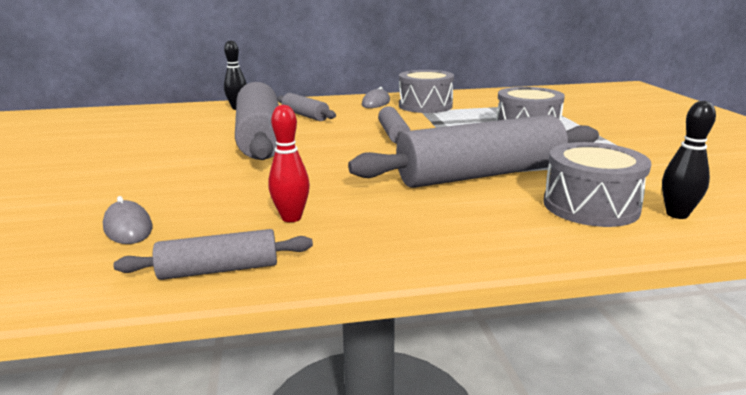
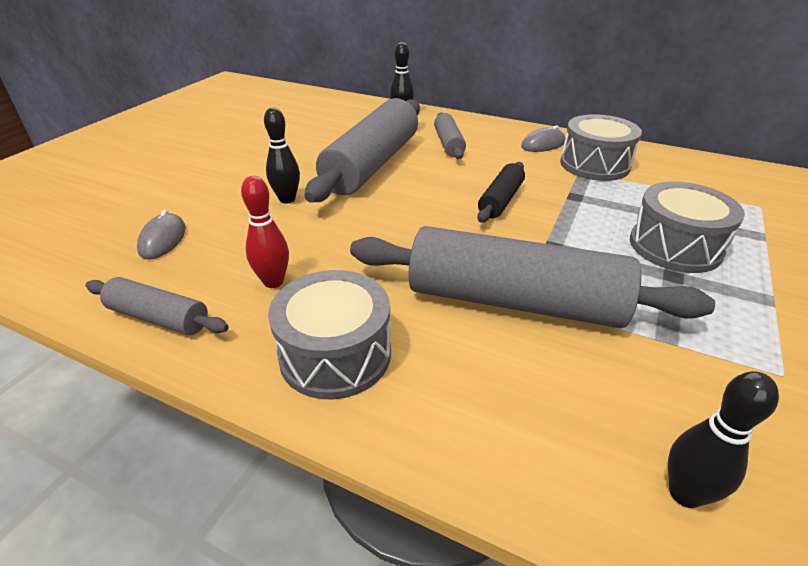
camera: 35 degrees right, 15 degrees up
grey rolling pin [378,106,410,144] -> black rolling pin [477,162,525,223]
grey drum [543,142,651,227] -> grey drum moved to [268,270,391,399]
none -> black bowling pin [264,108,300,203]

